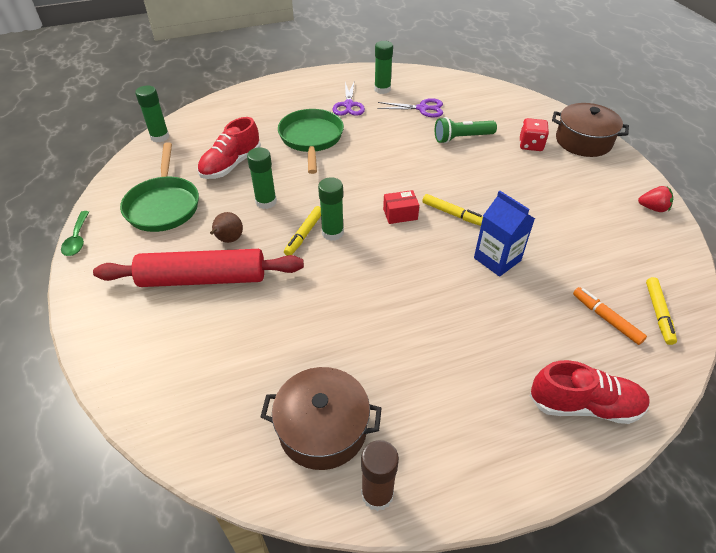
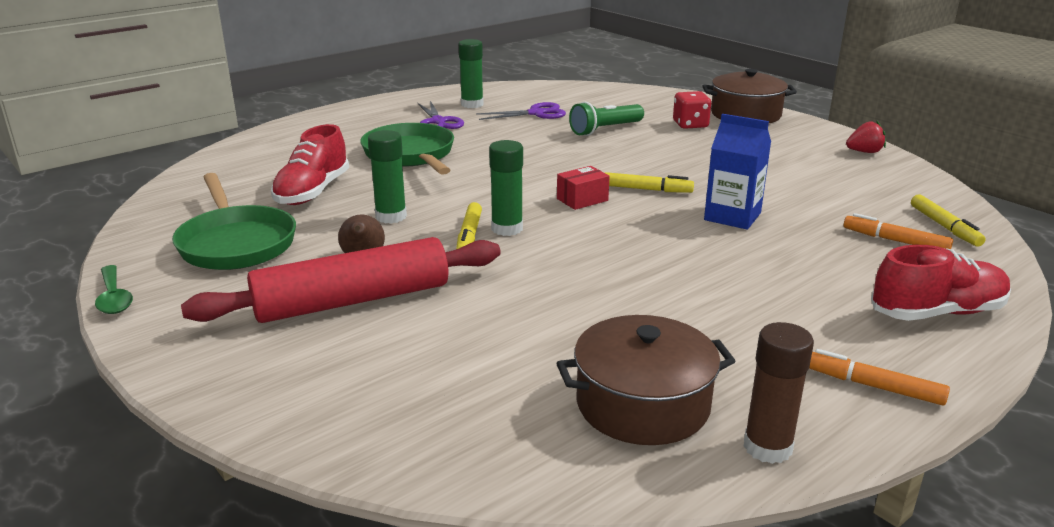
camera: 20 degrees left, 20 degrees down
green glue stick [135,85,169,143] -> none
none -> orange marker [809,349,950,406]

